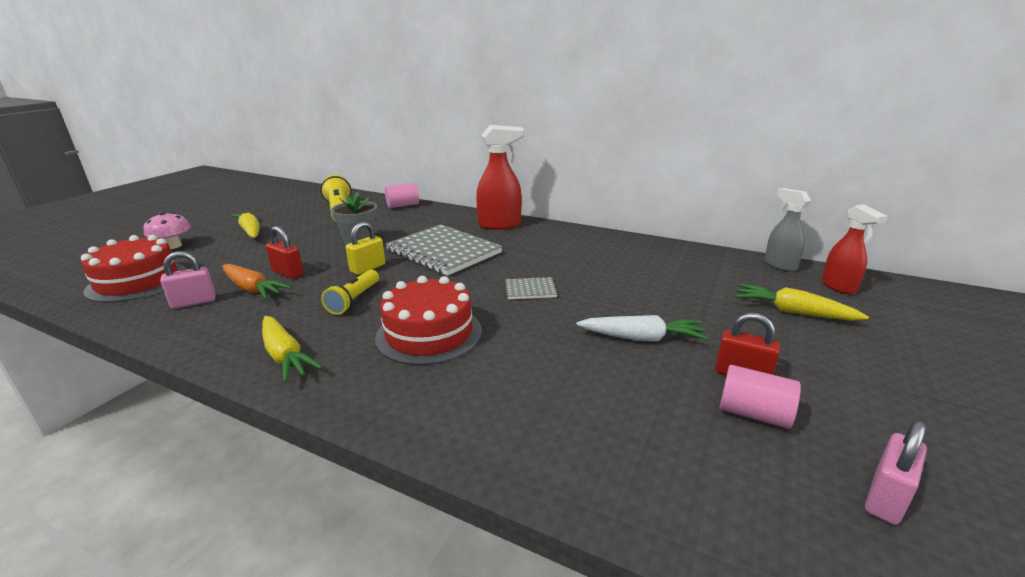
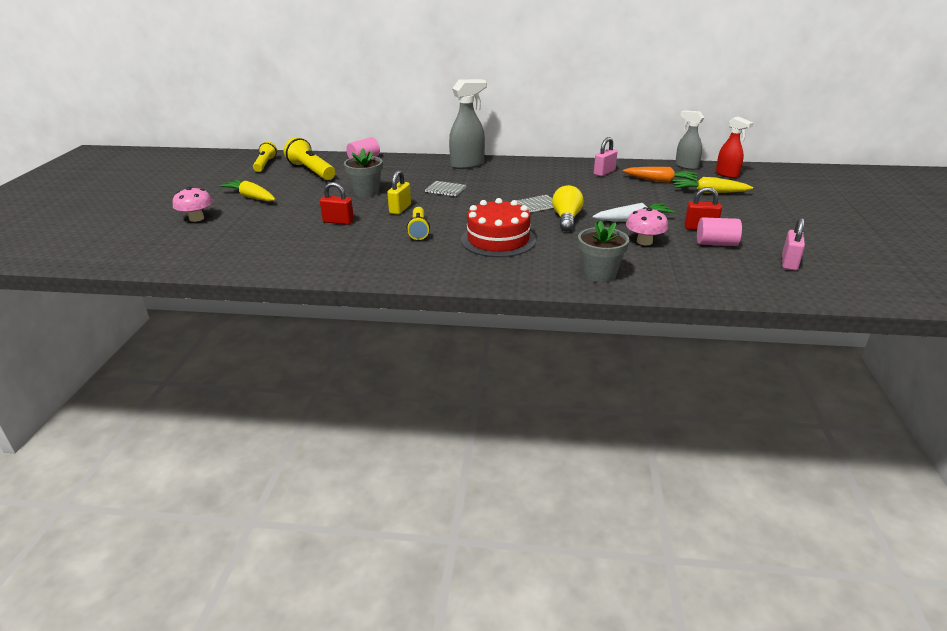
camera: 20 degrees left, 5 degrees up
red cake [81,235,187,303] -> none
pink padlock [160,251,216,309] -> pink padlock moved to [594,137,617,176]
orange carrot [222,264,291,299] -> orange carrot moved to [623,167,698,183]
yellow carrot [262,316,322,382] -> none
grey notebook [386,224,503,276] -> grey notebook [425,181,466,196], size x0.44
red spray bottle [476,125,524,230] -> grey spray bottle [449,79,487,169]
none -> yellow flashlight [253,142,277,172]
none -> yellow light bulb [552,185,584,232]
none -> grey flower pot [578,221,629,283]
none -> pink mushroom [626,207,668,245]

